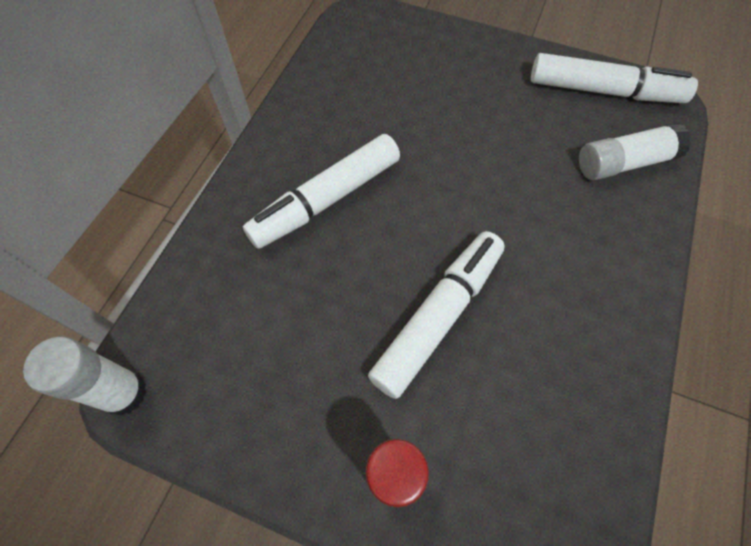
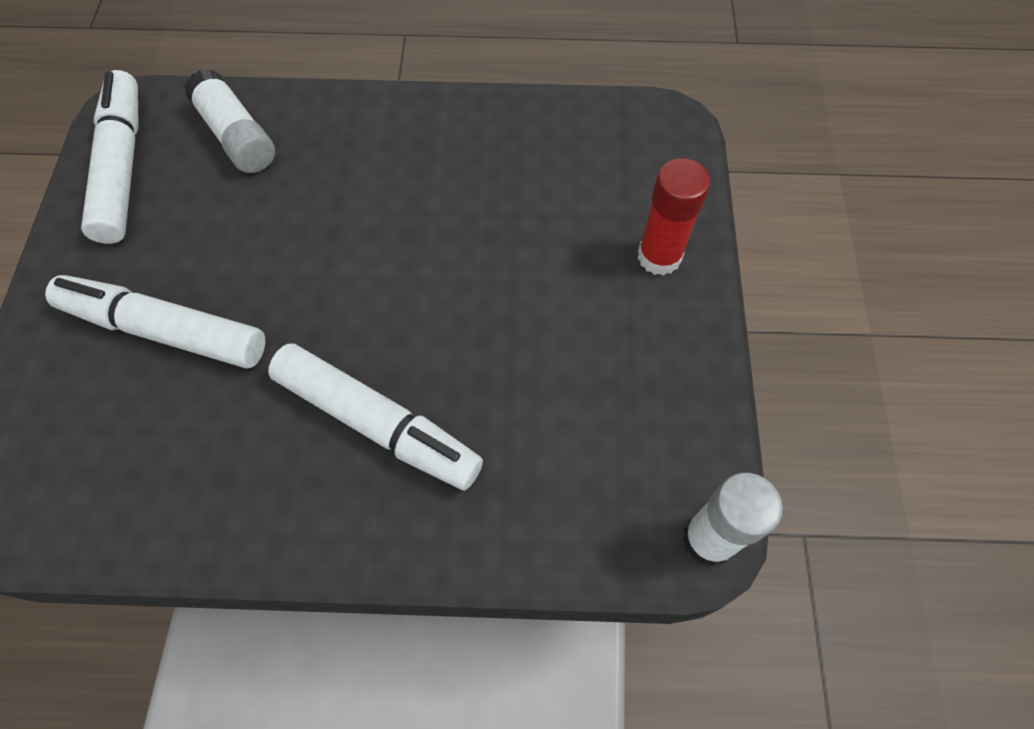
camera: 110 degrees left, 0 degrees up
white marker [368,231,505,399] -> white marker moved to [45,275,265,368]

